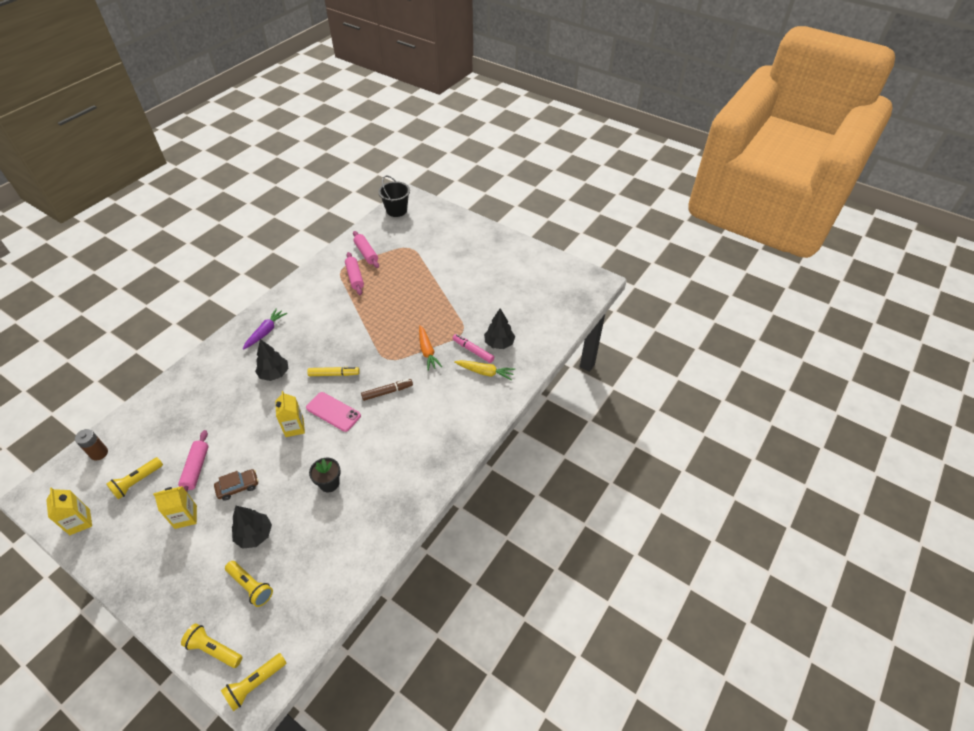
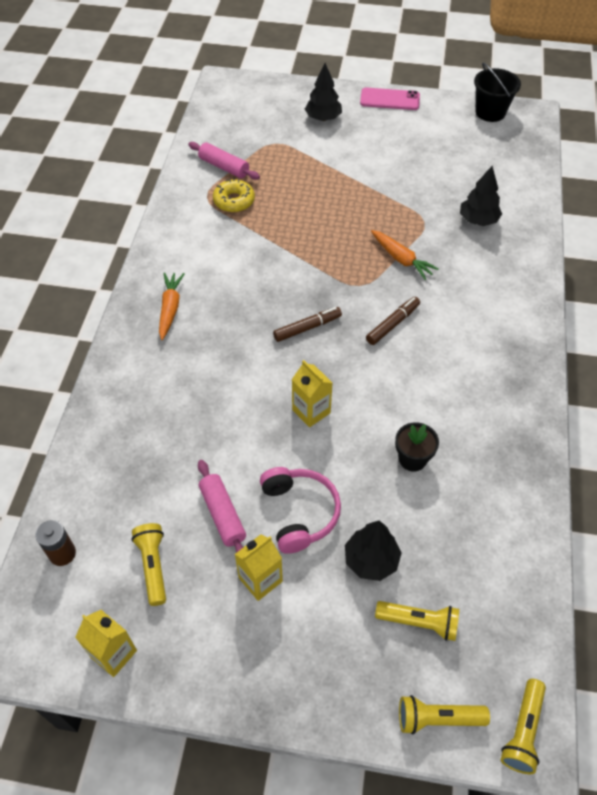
camera: 25 degrees left, 5 degrees up
yellow flashlight [106,457,163,500] -> yellow flashlight turned 150 degrees clockwise [131,523,166,606]
brown car [214,469,258,501] -> pink headphones [260,467,341,554]
purple carrot [243,308,287,350] -> orange carrot [159,273,185,340]
black tree [255,339,288,381] -> black tree moved to [305,63,342,121]
pink phone [306,392,361,432] -> pink phone moved to [360,87,420,110]
yellow marker [307,367,360,376] -> brown marker [273,307,342,342]
pink rolling pin [345,252,364,295] -> yellow donut [213,178,255,213]
black bucket [378,176,410,217] -> black bucket moved to [474,62,521,122]
pink marker [452,334,494,363] -> none
yellow carrot [454,360,515,381] -> none

